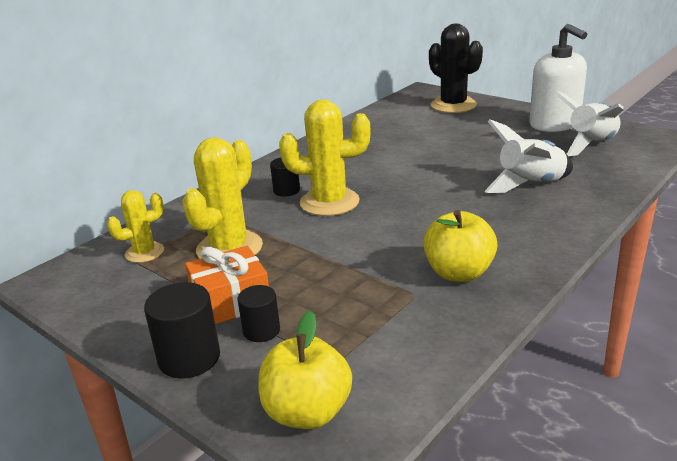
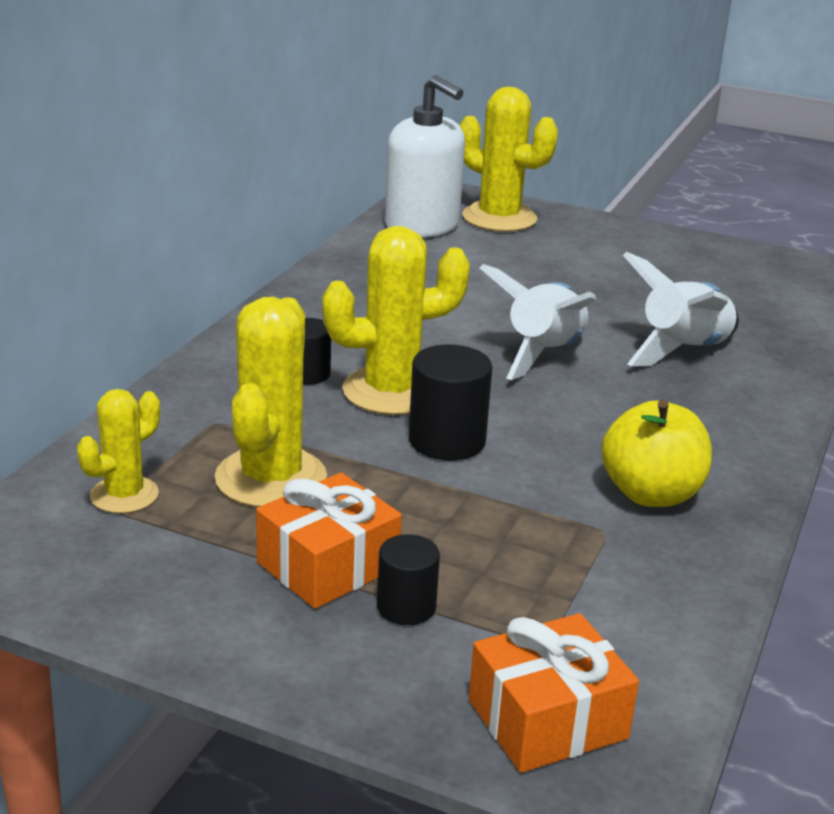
camera: 20 degrees left, 0 degrees up
black cylinder [144,282,220,379] -> black cylinder moved to [409,345,492,460]
yellow apple [258,311,352,429] -> orange gift [469,613,639,773]
black cactus [429,23,483,113] -> yellow cactus [460,87,558,232]
white soap dispenser [529,24,587,132] -> white soap dispenser moved to [385,75,465,238]
white rocket [553,90,624,156] -> white rocket moved to [480,264,597,380]

